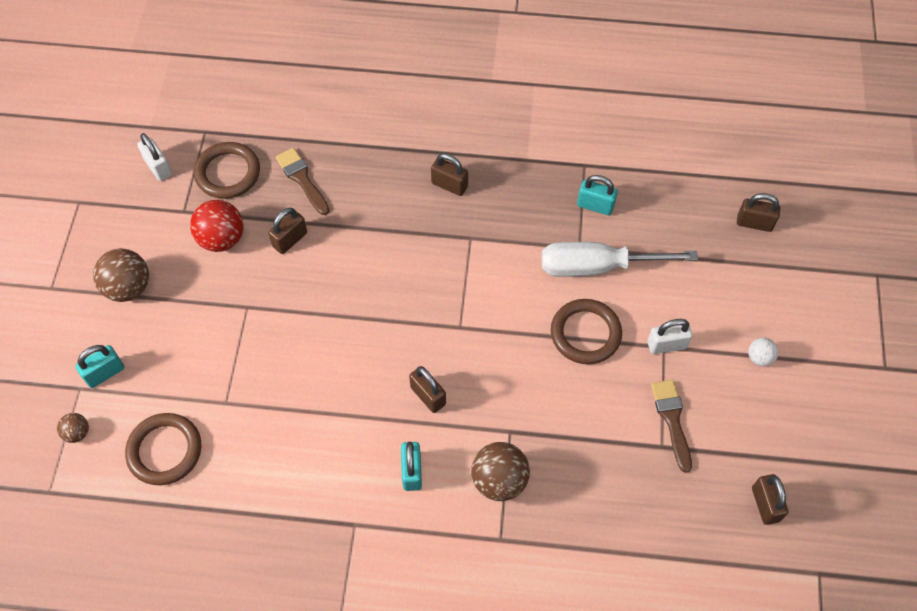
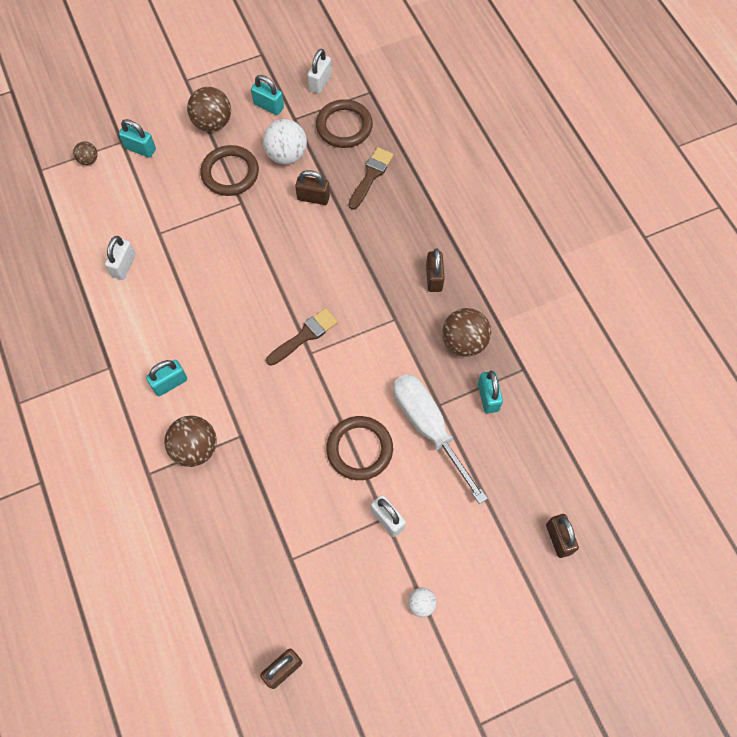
camera: 60 degrees right, 5 degrees up
brown ring [125,413,201,485] -> brown ring moved to [200,145,259,196]
red ball [190,200,243,252] -> white ball [263,119,307,165]
brown padlock [409,366,446,413] -> none
brown brush [651,379,692,473] -> brown brush moved to [266,308,338,366]
none -> white padlock [105,236,136,280]
none -> turquoise padlock [251,75,284,115]
none -> brown ball [442,308,491,357]

